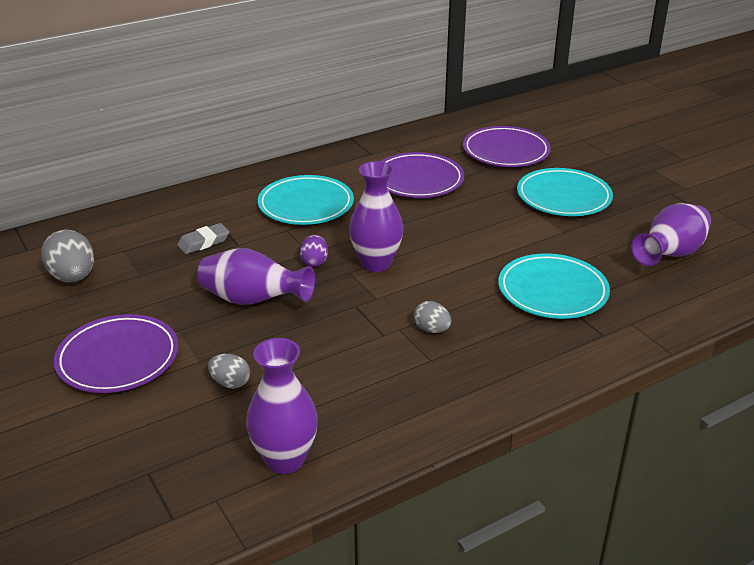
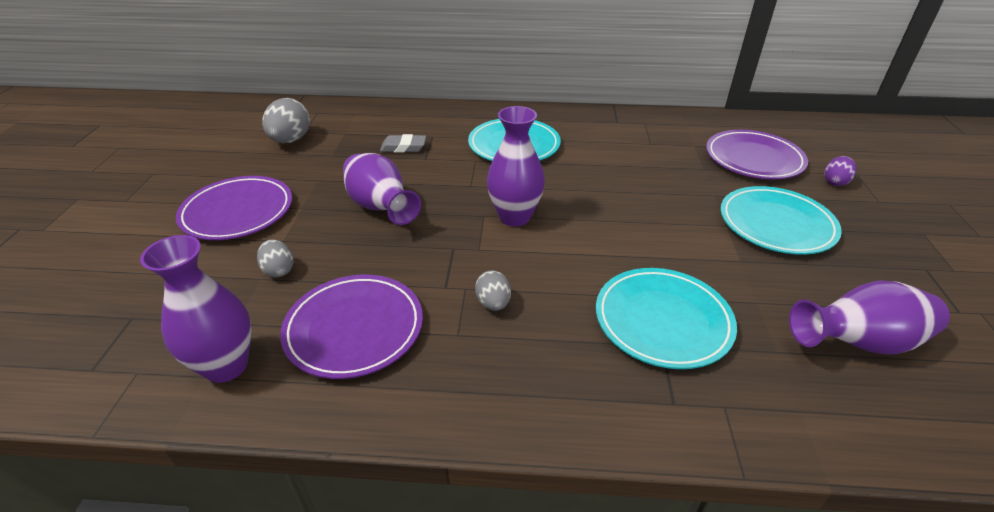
camera: 35 degrees right, 5 degrees up
purple egg [300,235,328,267] -> purple egg moved to [824,156,857,186]
purple plate [381,152,464,198] -> purple plate moved to [280,275,423,379]

